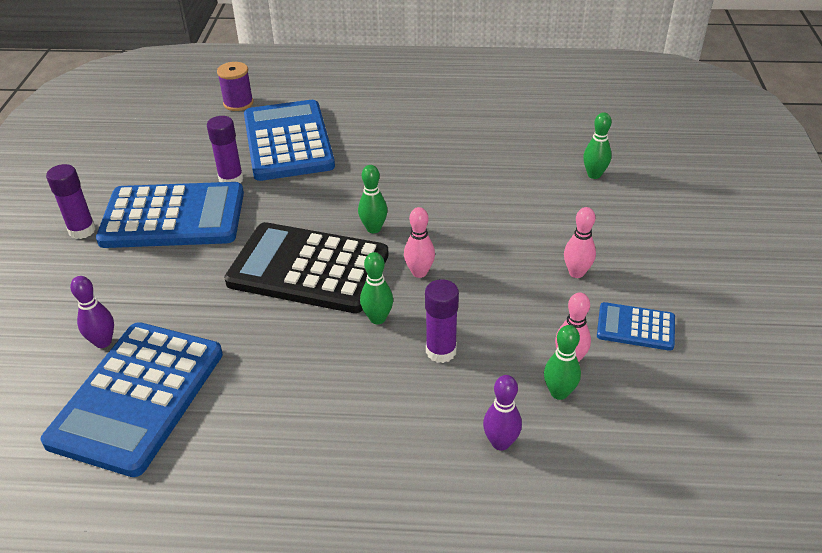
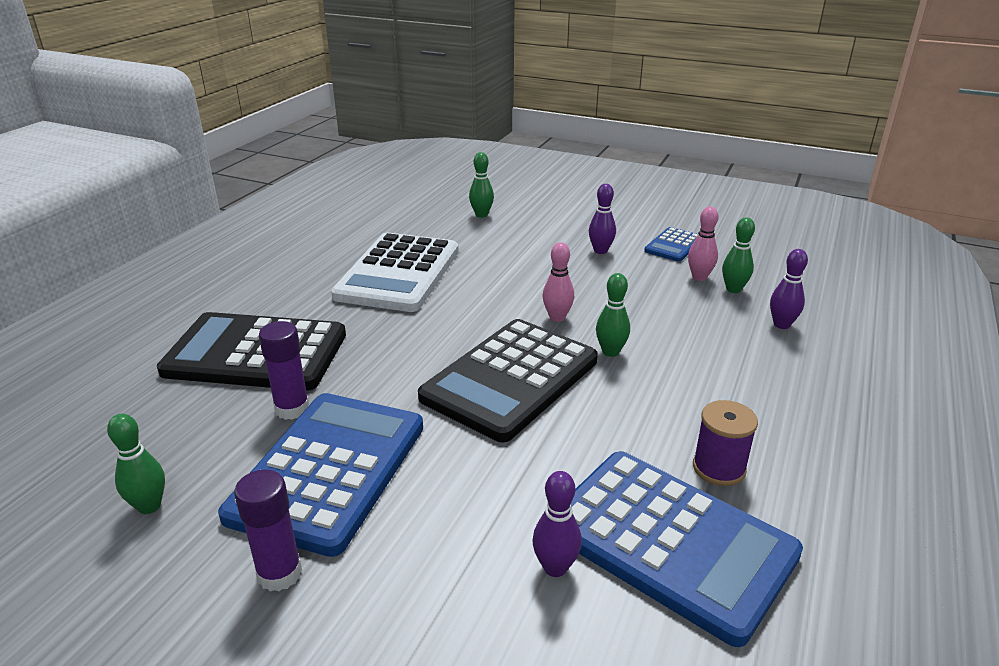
camera: 70 degrees left, 10 degrees down
purple spool [217,62,253,111] -> purple spool moved to [693,400,758,486]
blue calculator [244,100,335,181] -> black calculator [157,312,346,391]
green bowling pin [358,165,388,233] -> green bowling pin moved to [107,414,165,514]
purple glue stick [425,279,459,363] -> none
pink bowling pin [564,207,596,278] -> purple bowling pin [589,184,616,254]
none -> white calculator [331,233,459,312]

